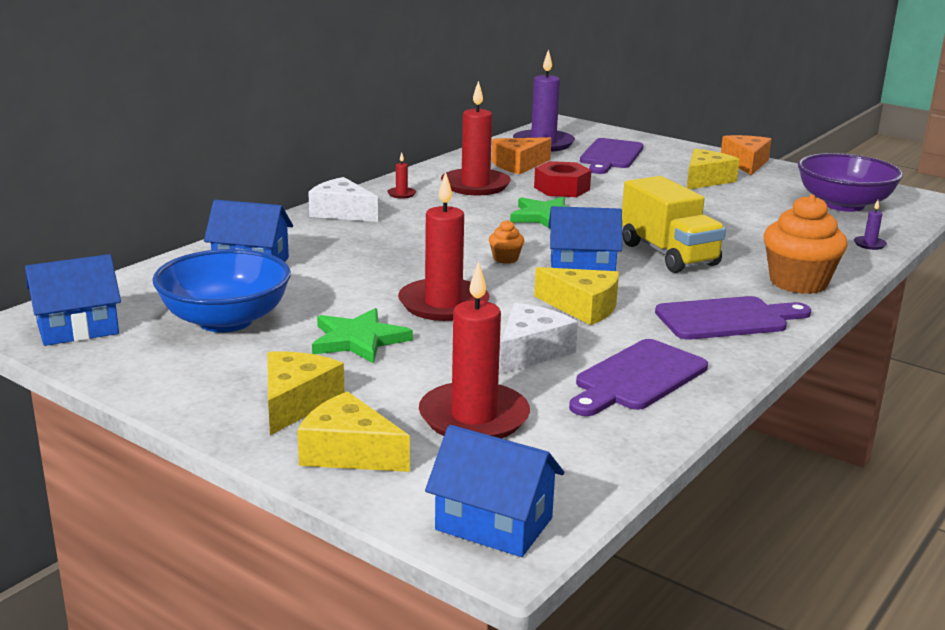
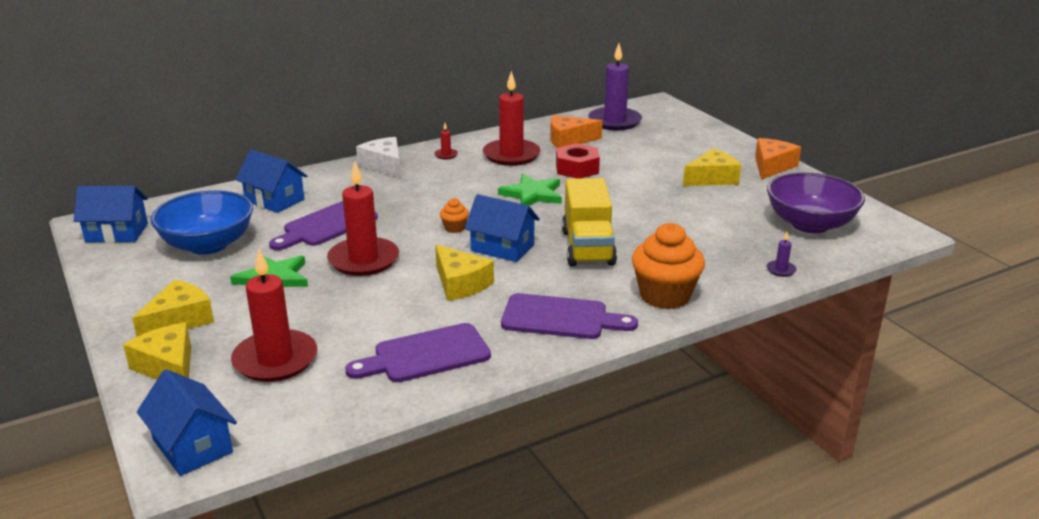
camera: 25 degrees right, 5 degrees up
white cheese [500,303,578,374] -> none
purple cutting board [580,138,643,174] -> purple cutting board moved to [269,201,378,250]

